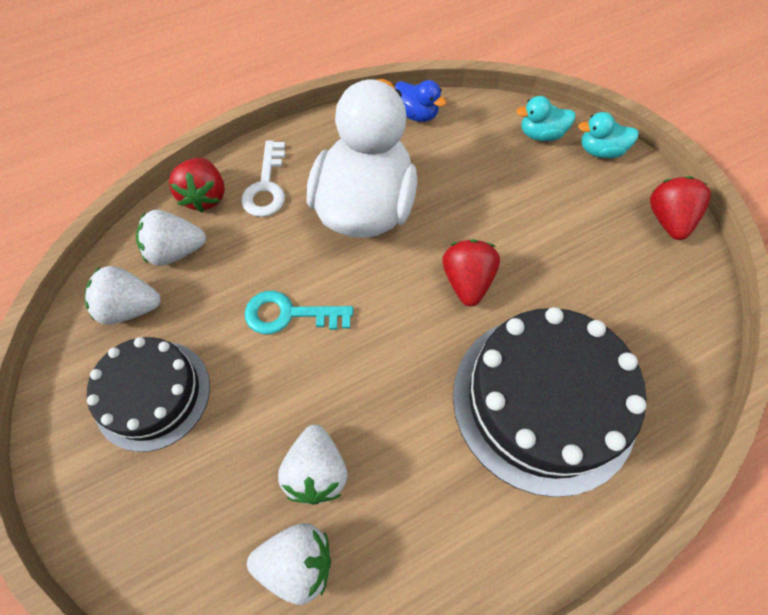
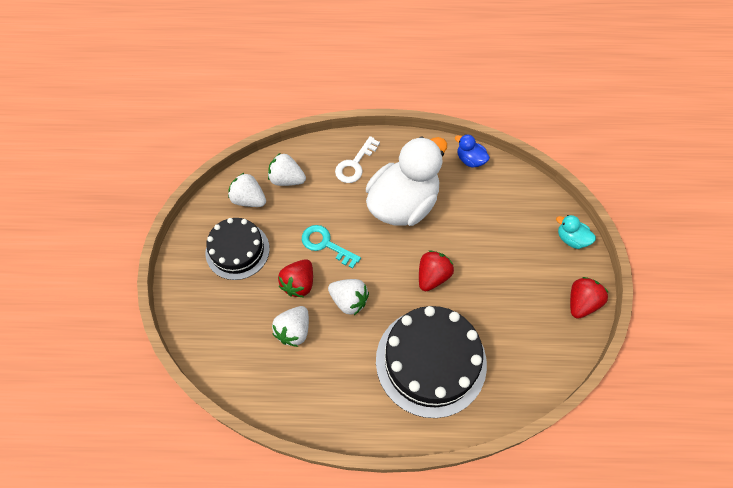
camera: 30 degrees right, 0 degrees up
red strawberry [169,157,225,213] -> red strawberry moved to [278,259,313,297]
white strawberry [247,523,331,605] -> white strawberry moved to [328,279,369,315]
blue duck [395,80,447,122] -> blue duck turned 150 degrees clockwise [455,134,490,168]
turquoise duck [516,96,576,141] -> none

